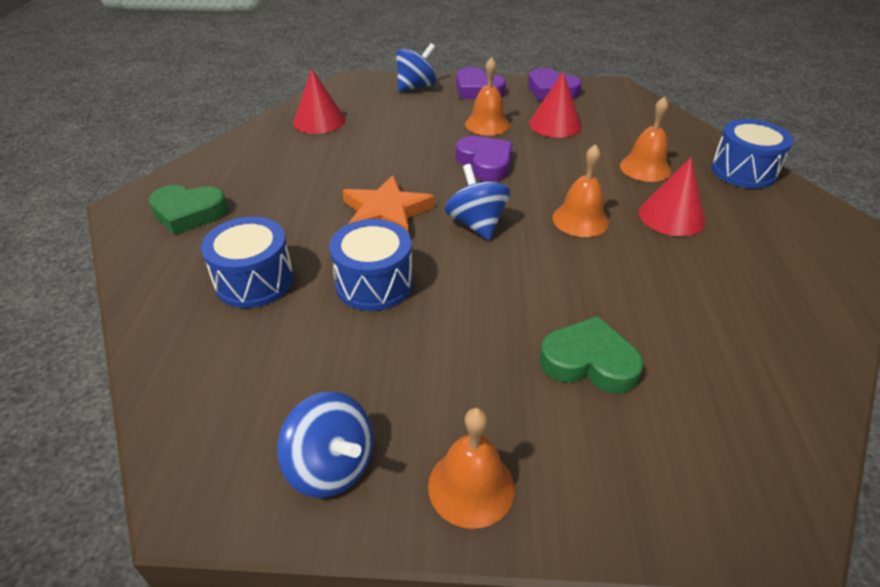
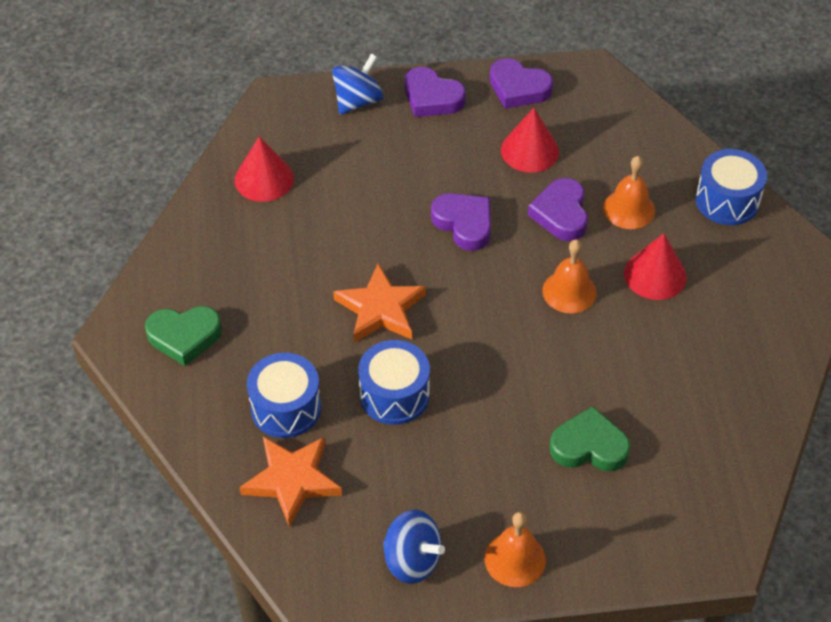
camera: 10 degrees left, 10 degrees up
blue spinning top [445,164,510,240] -> none
orange bell [465,57,510,135] -> none
none -> orange star [239,437,342,527]
none -> purple heart [528,178,588,241]

